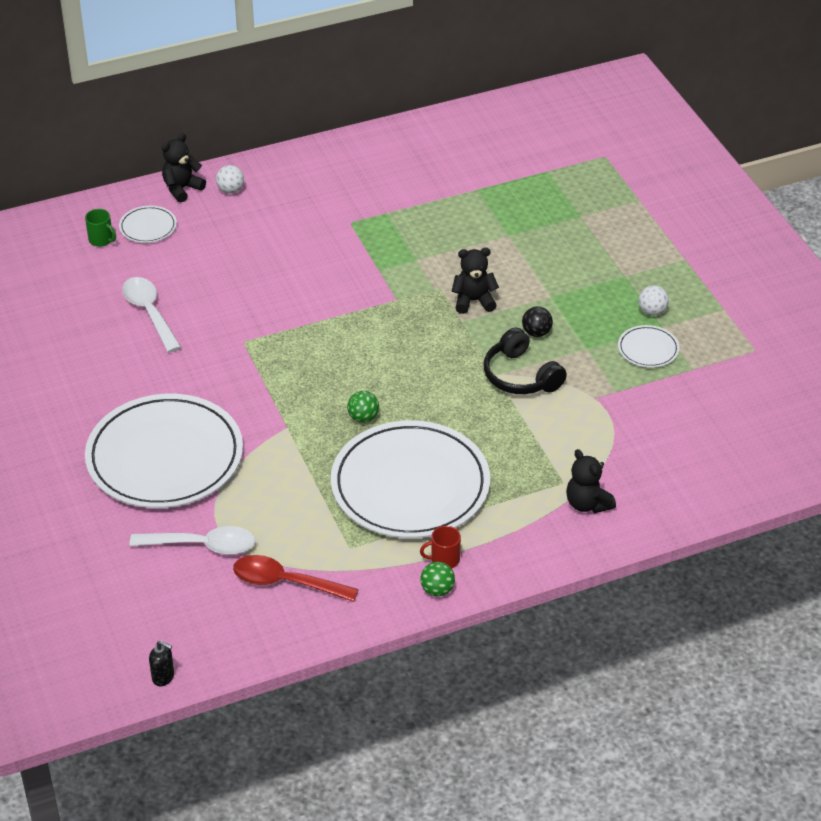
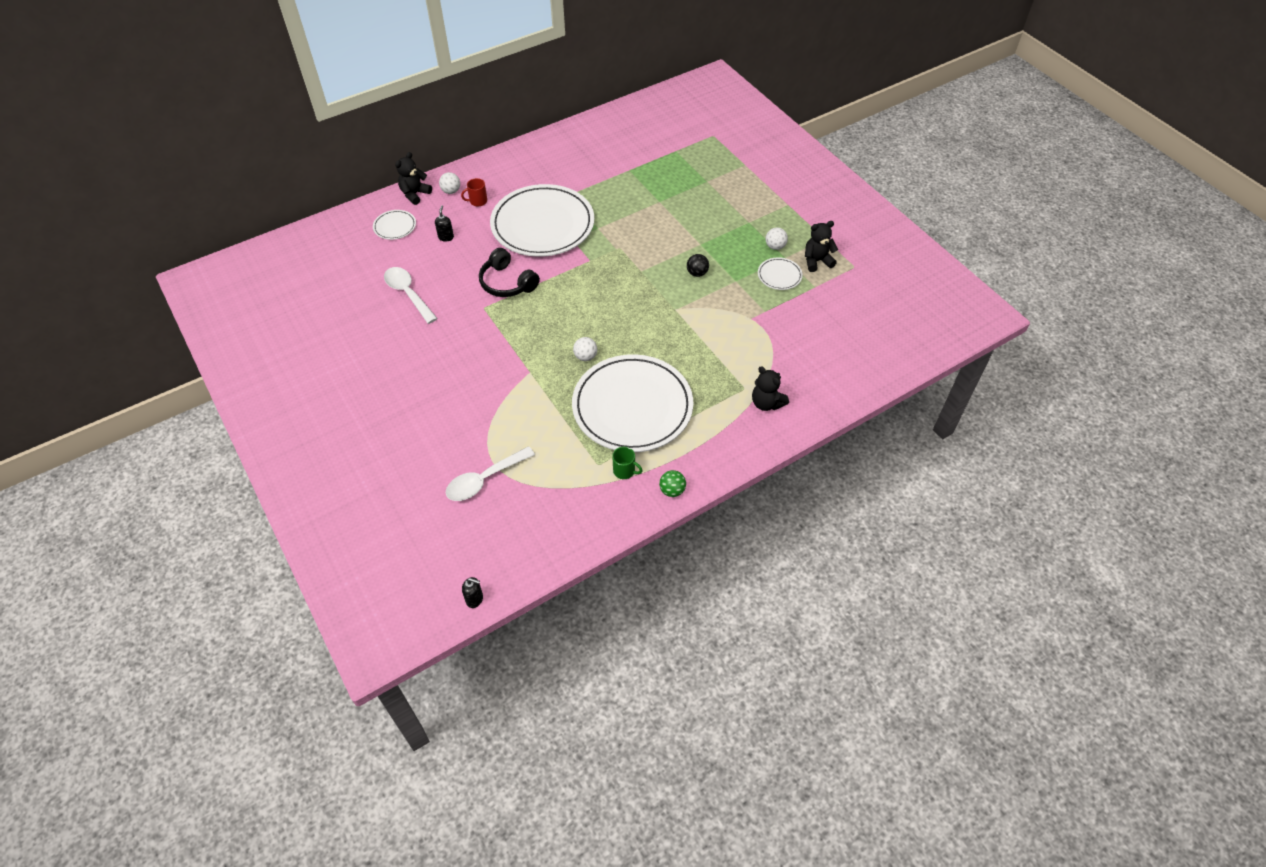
camera: 10 degrees left, 10 degrees up
green mug [85,209,116,247] -> green mug moved to [612,447,643,479]
white plate [85,394,243,508] -> white plate moved to [490,184,594,257]
white spoon [129,526,256,555] -> white spoon turned 150 degrees clockwise [446,446,535,501]
red spoon [233,555,359,602] -> none
green ball [347,391,379,423] -> white ball [573,337,597,361]
red mug [420,526,461,568] -> red mug moved to [461,178,487,207]
black teddy bear [452,248,499,314] -> black teddy bear moved to [805,221,838,272]
black headphones [484,327,567,394] -> black headphones moved to [479,248,540,297]
none -> black soap dispenser [435,205,454,241]

